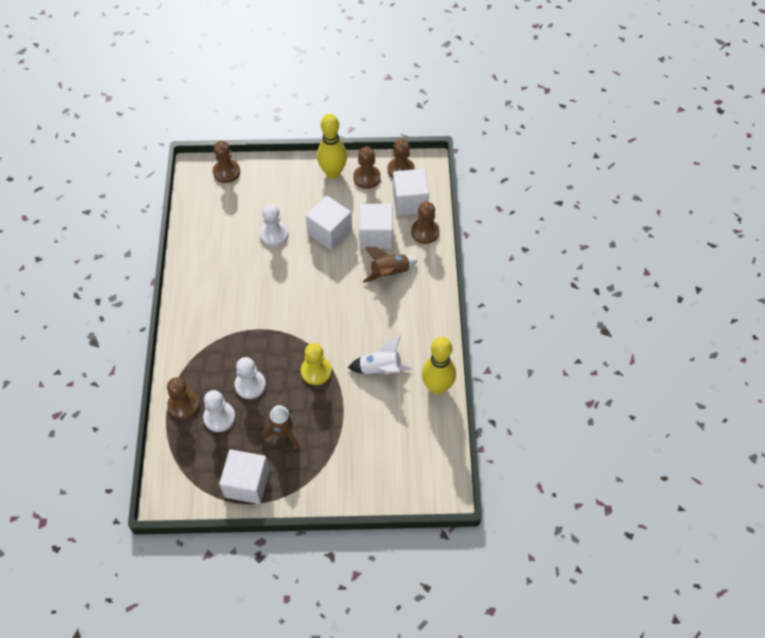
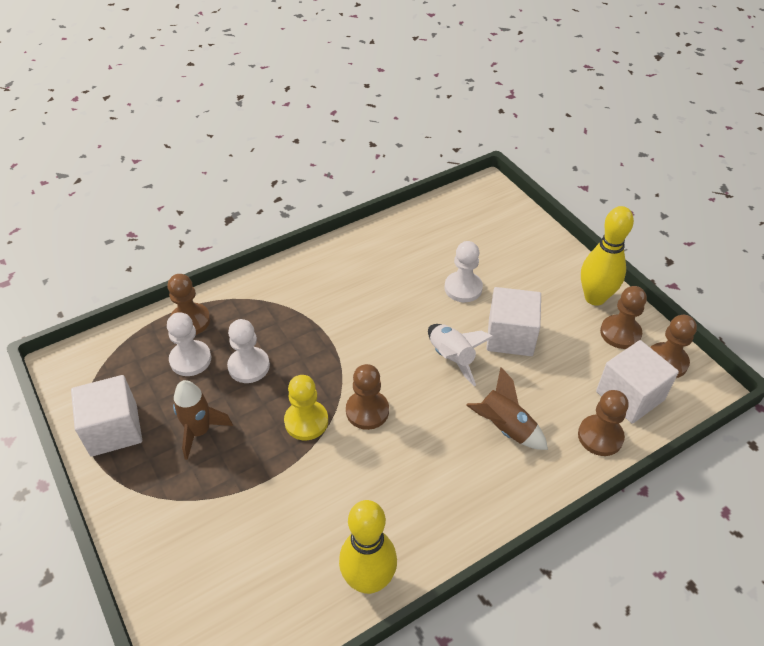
camera: 60 degrees right, 10 degrees down
brown pawn [213,141,240,183] -> brown pawn moved to [346,364,389,430]
white rocket [348,336,412,375] -> white rocket moved to [428,324,493,386]
white cube [359,204,393,249] -> none

